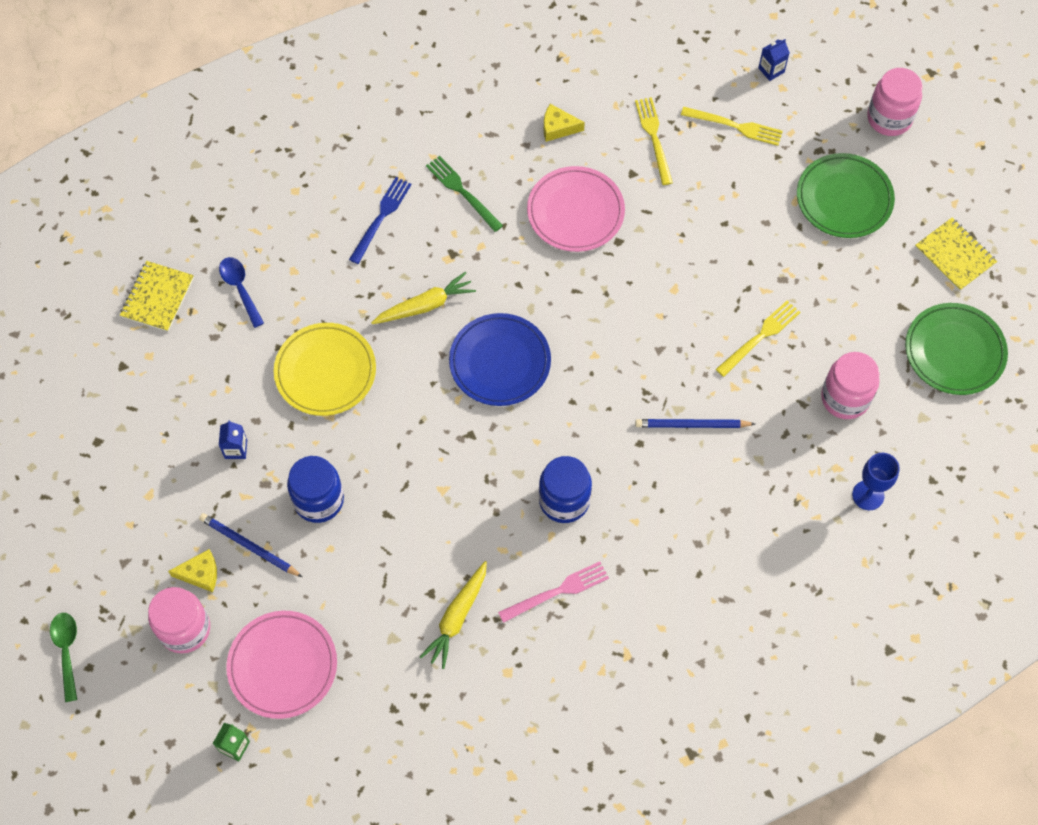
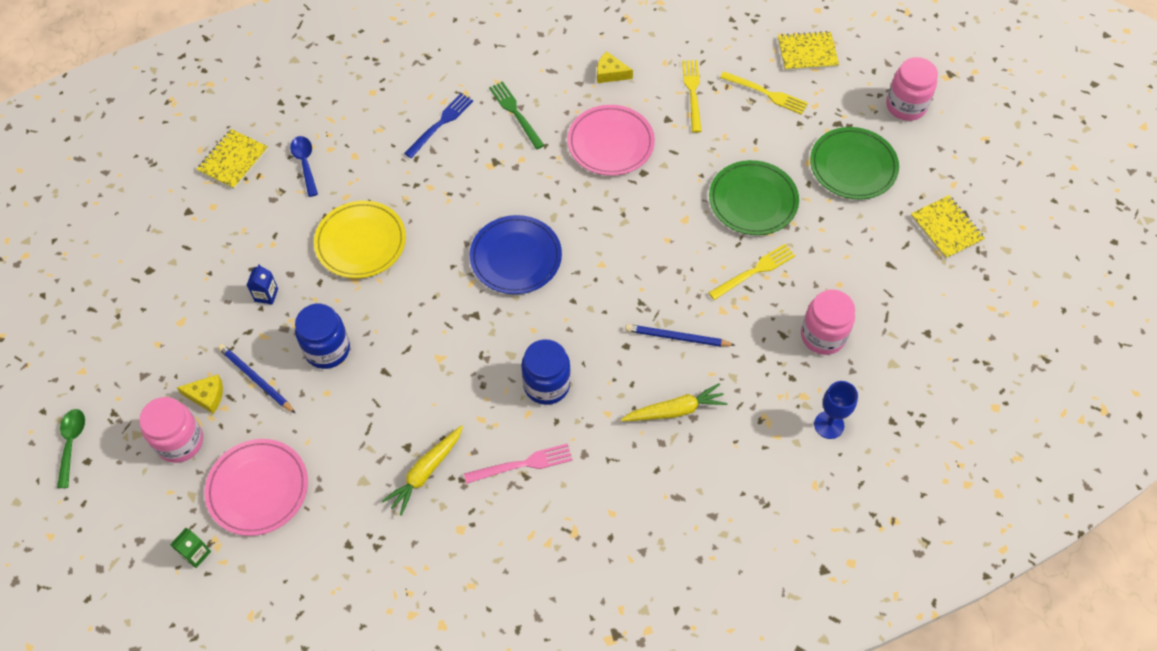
camera: 10 degrees right, 5 degrees down
yellow carrot [371,272,476,324] -> yellow carrot moved to [621,383,727,421]
blue carton [758,39,790,81] -> yellow notebook [778,31,839,71]
green plate [905,303,1008,395] -> green plate moved to [709,160,799,235]

